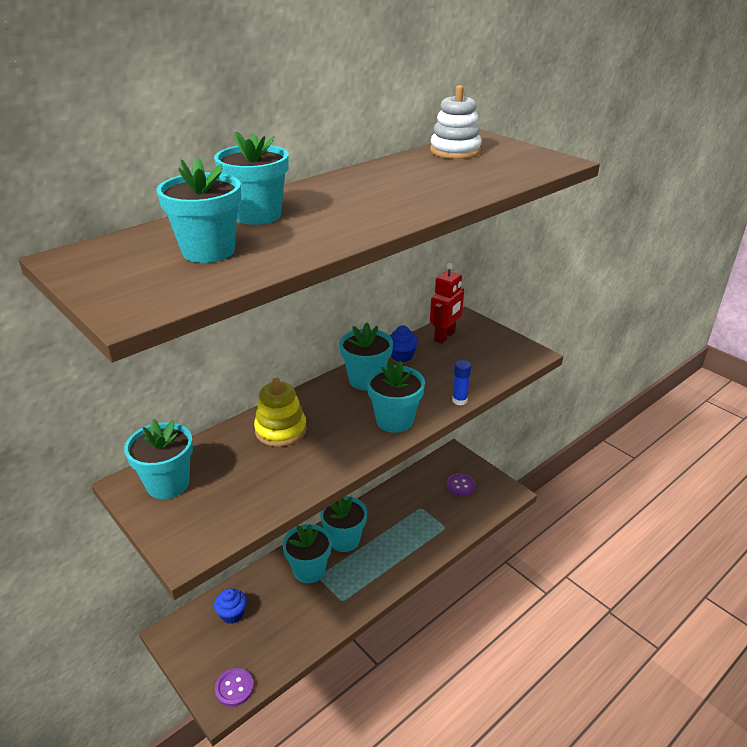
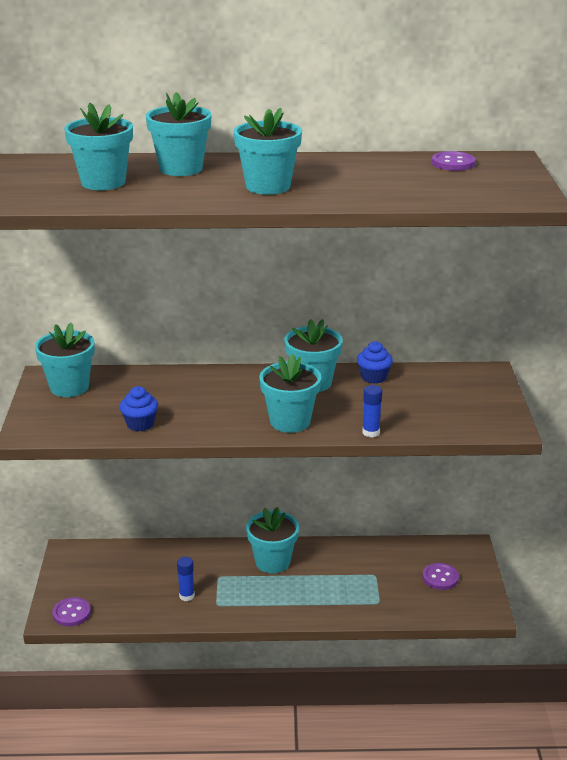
camera: 40 degrees right, 5 degrees down
blue cupcake [214,588,247,624] -> blue cupcake moved to [120,386,158,431]
yellow stacking toy [254,378,307,447] -> none
turquoise flower pot [283,524,332,583] -> turquoise flower pot moved to [233,108,302,195]
white stacking toy [430,85,482,159] -> purple button [432,151,475,171]
red robot [430,263,464,344] -> none
none -> blue glue stick [177,557,195,601]

